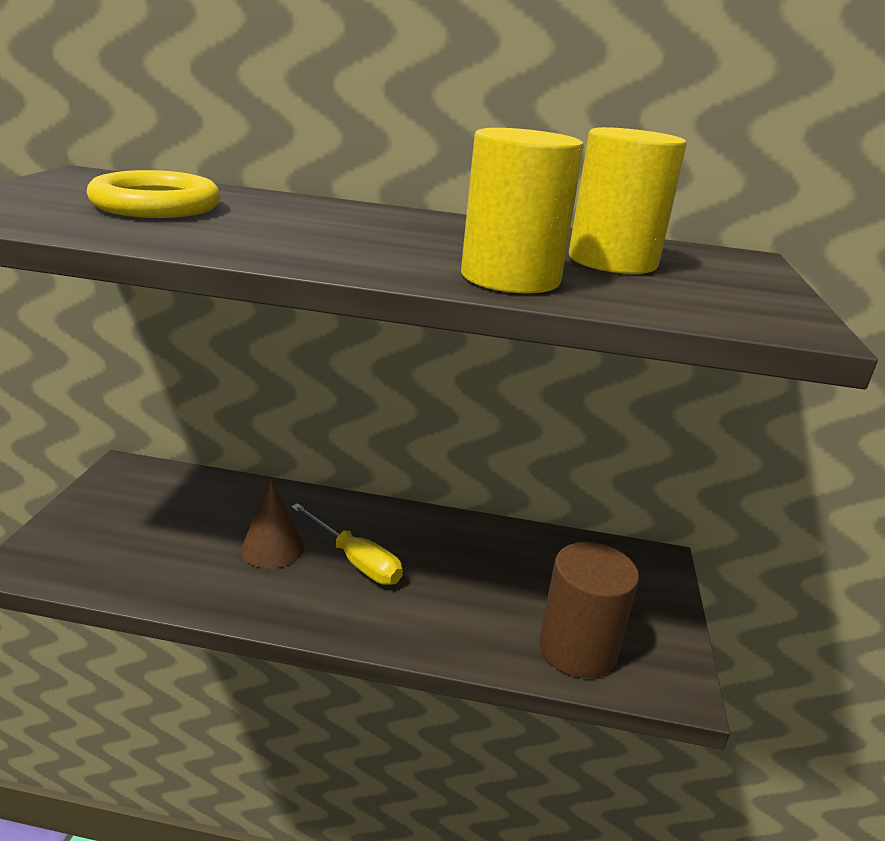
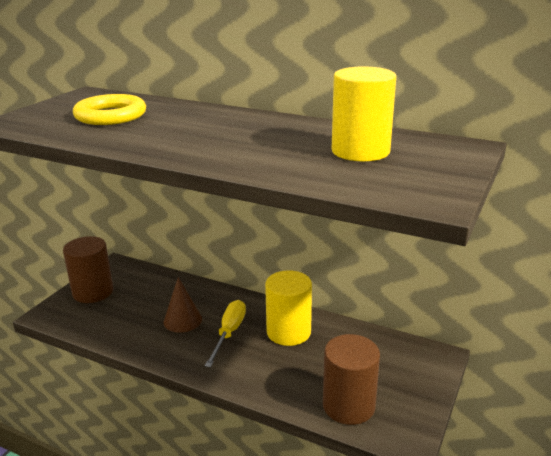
camera: 20 degrees right, 0 degrees up
yellow screwdriver [291,503,403,585] -> yellow screwdriver turned 135 degrees counterclockwise [205,300,246,367]
yellow cylinder [461,128,584,294] -> yellow cylinder moved to [265,270,312,346]
none -> brown cylinder [63,236,114,303]

